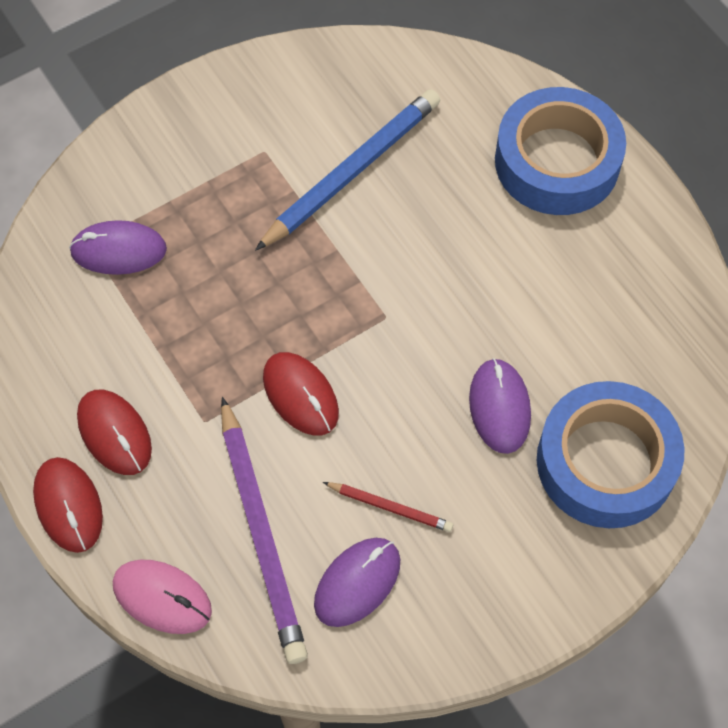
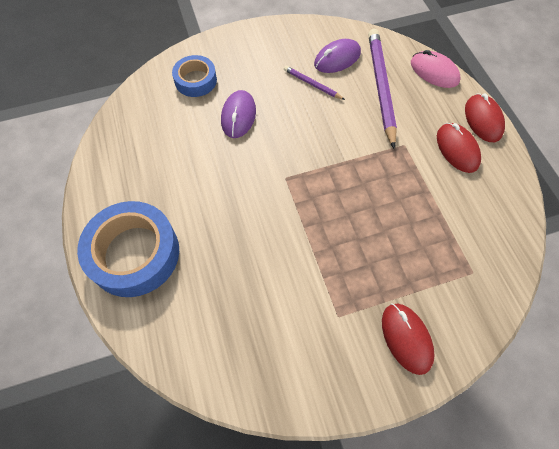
camera: 165 degrees left, 0 degrees up
purple mouse [69,220,167,275] -> none
blue pencil [255,89,440,251] -> none
red mouse [263,352,339,436] -> red mouse moved to [382,303,435,375]
red pencil [323,482,453,532] -> purple pencil [284,66,345,100]
blue tape [537,381,684,528] -> blue tape [172,55,217,97], size x0.57

